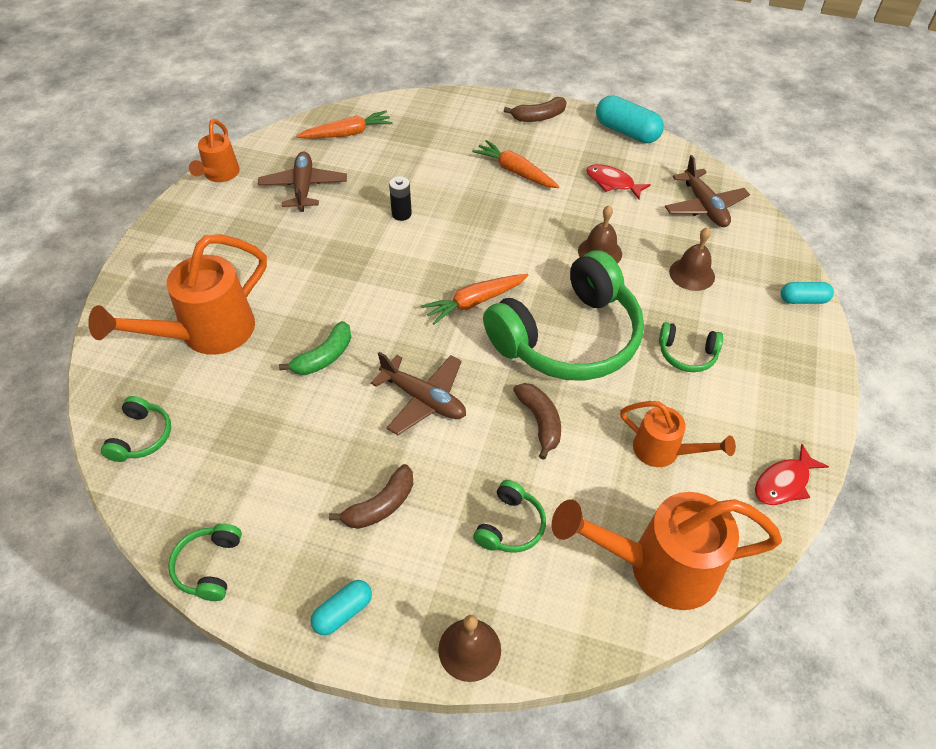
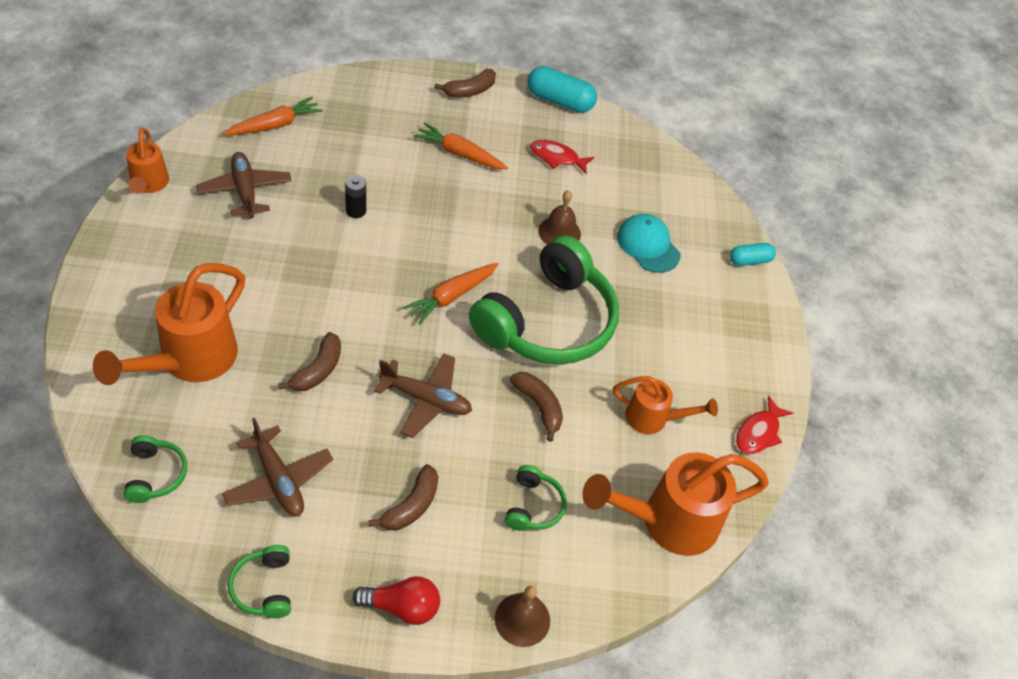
camera: 20 degrees left, 0 degrees up
green banana [279,321,351,375] -> brown banana [278,332,341,391]
turquoise capsule [310,580,372,635] -> red light bulb [352,576,440,625]
green headphones [659,322,723,372] -> none
brown plane [665,155,750,227] -> brown plane moved to [222,418,333,516]
brown bell [669,227,715,291] -> turquoise cap [617,214,680,273]

